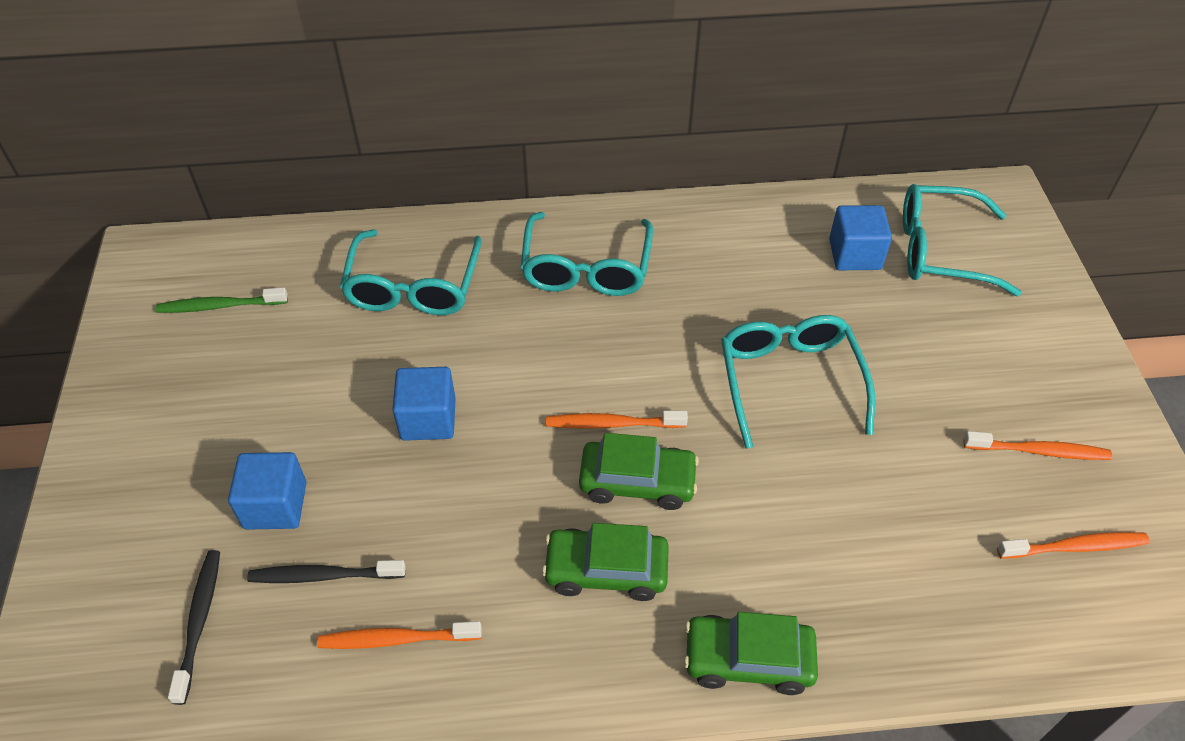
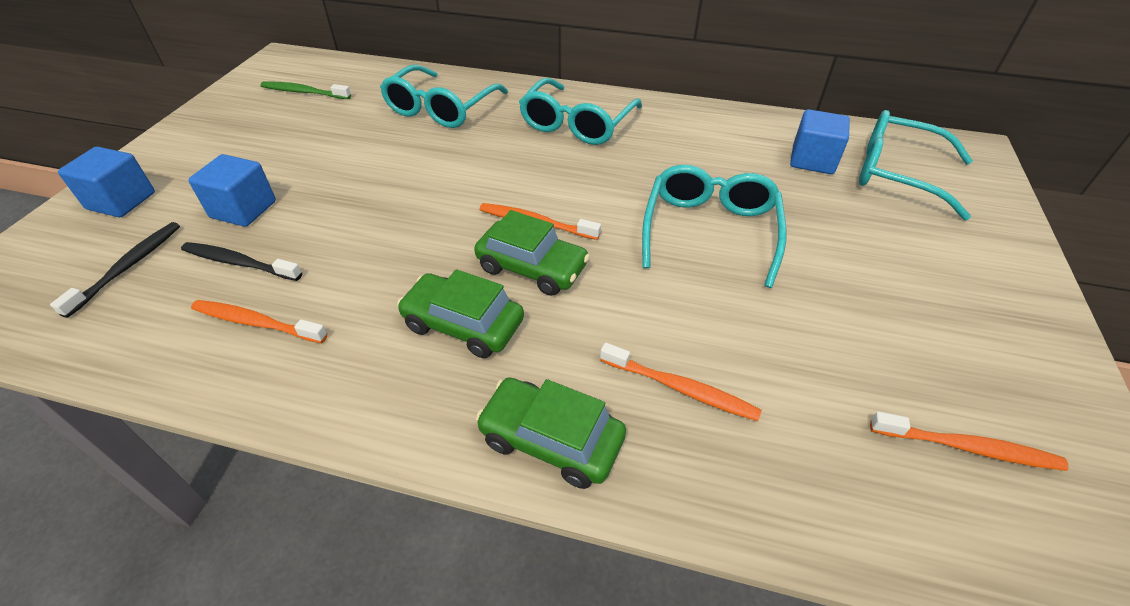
camera: 20 degrees right, 5 degrees down
blue cube [392,367,456,441] -> blue cube moved to [58,146,155,217]
orange toothbrush [963,431,1112,460] -> orange toothbrush moved to [600,343,762,421]

